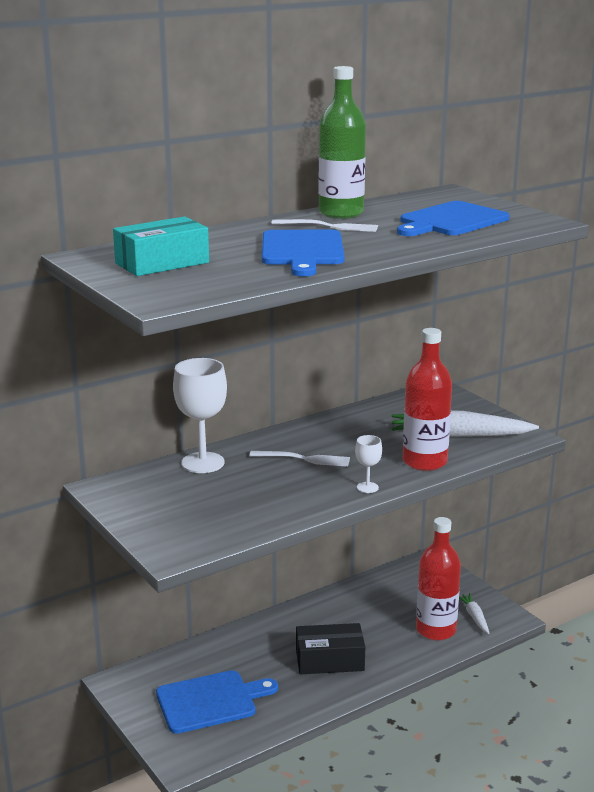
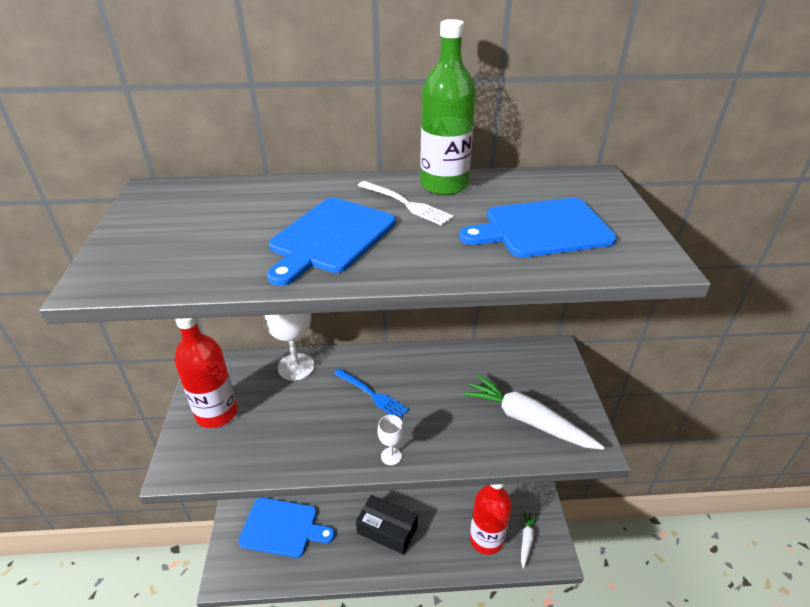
camera: 30 degrees right, 15 degrees up
turquoise box [113,216,209,276] -> none
white fork [249,451,350,467] -> blue fork [334,368,409,418]
red bottle [403,328,452,471] -> red bottle moved to [175,318,238,428]

